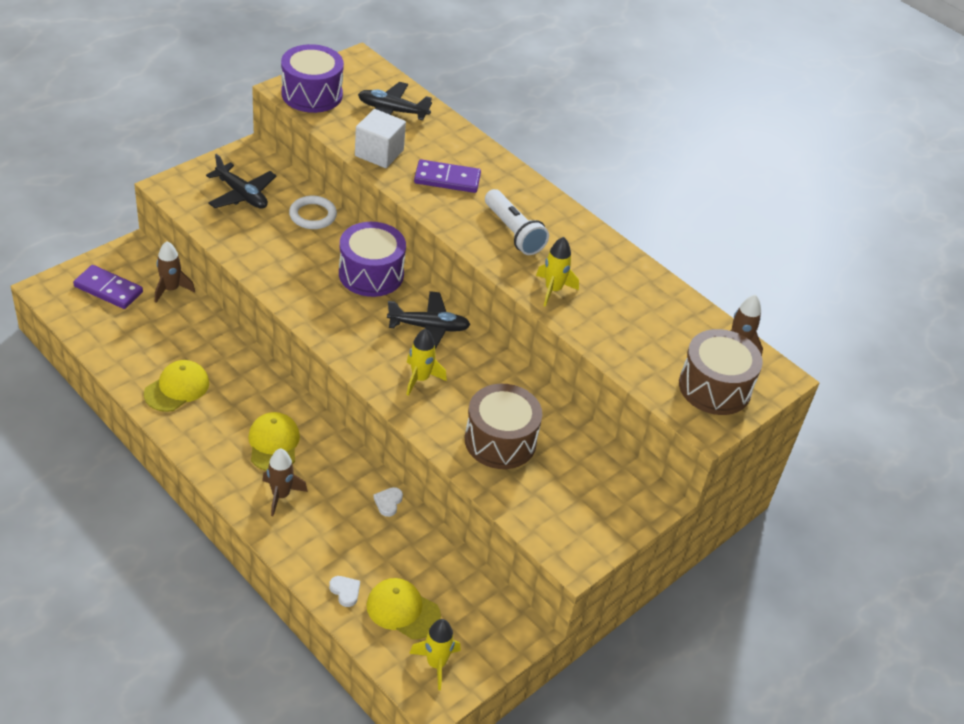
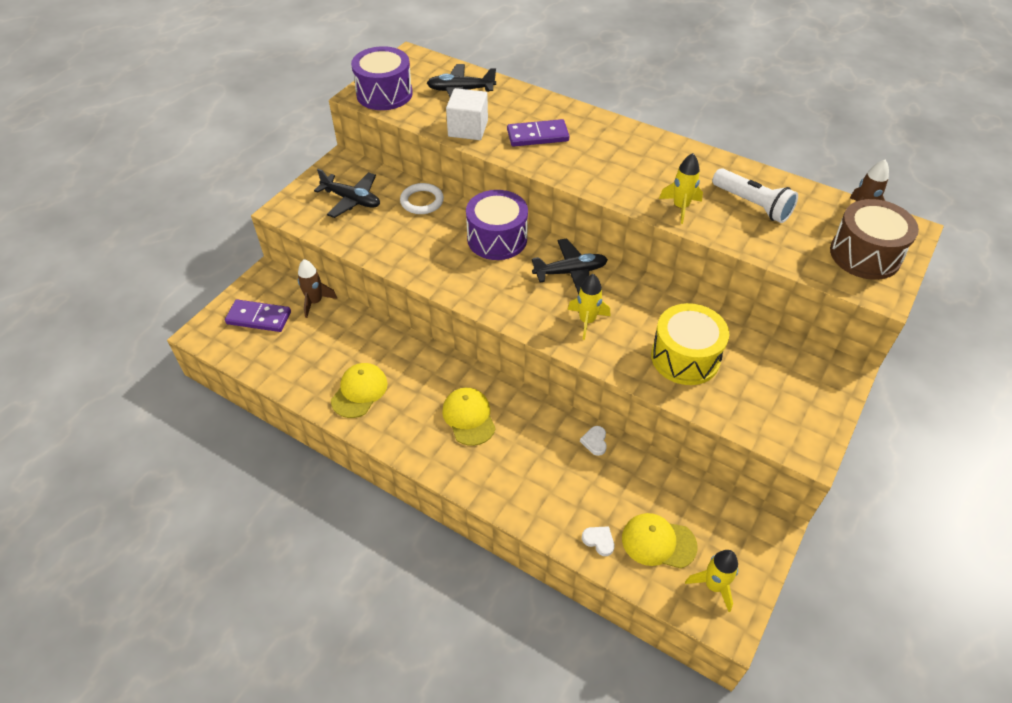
camera: 10 degrees left, 5 degrees up
brown rocket [262,448,308,516] -> none
brown drum [465,384,542,469] -> yellow drum [651,303,729,385]
white flashlight [485,189,549,255] -> white flashlight moved to [712,168,798,223]

